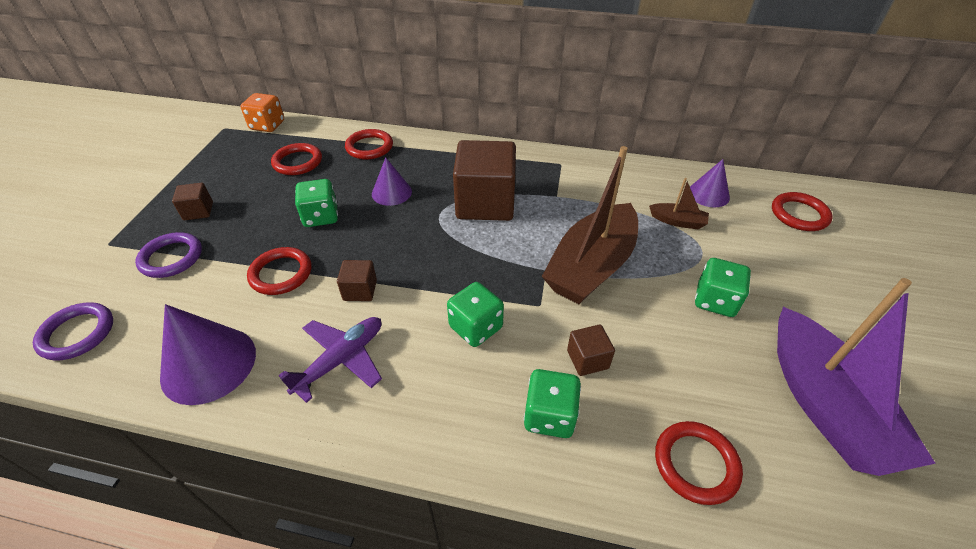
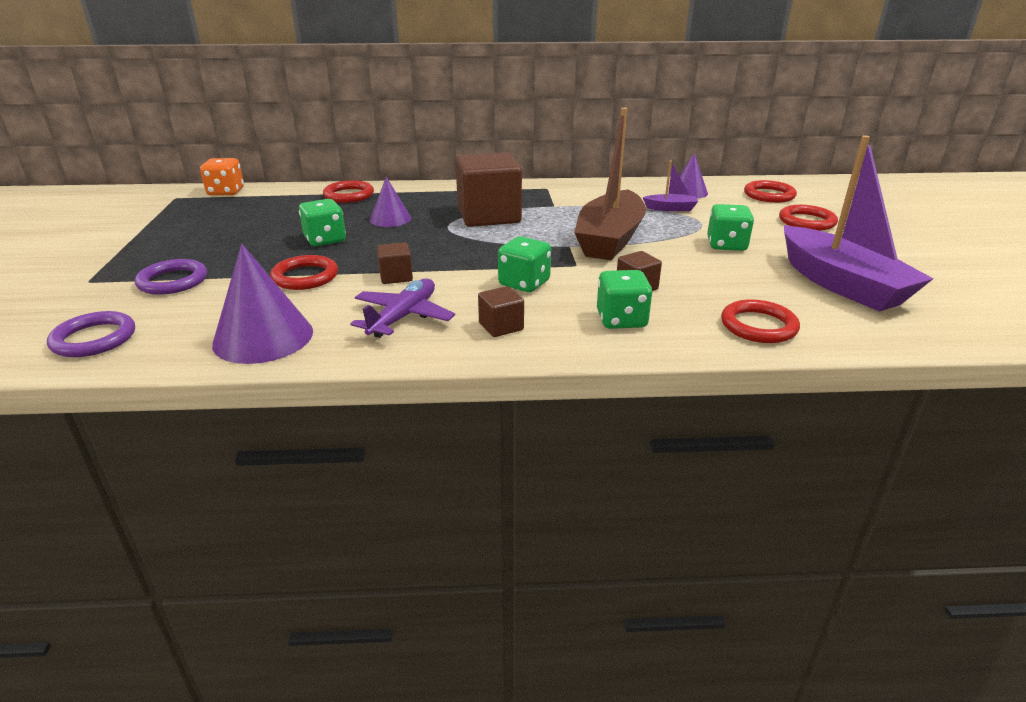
camera: 15 degrees left, 15 degrees down
brown cube [172,183,213,220] -> brown cube moved to [478,286,524,337]
red ring [271,143,322,175] -> red ring moved to [779,205,838,231]
brown boat [649,178,709,229] -> purple boat [643,161,698,211]

